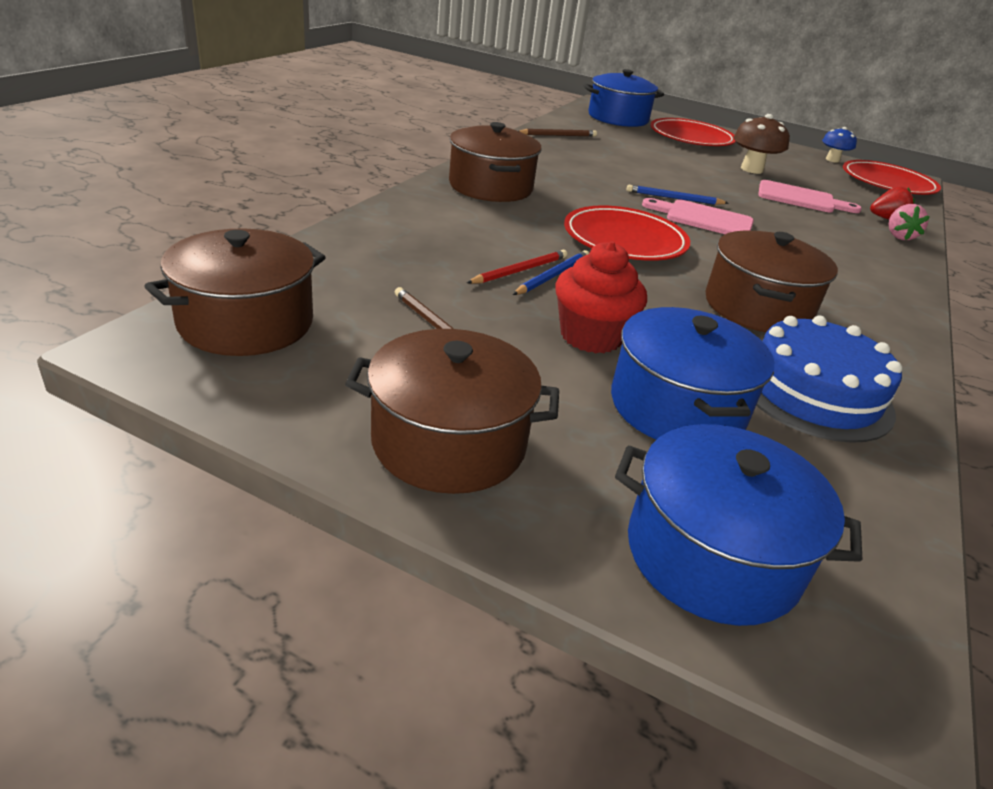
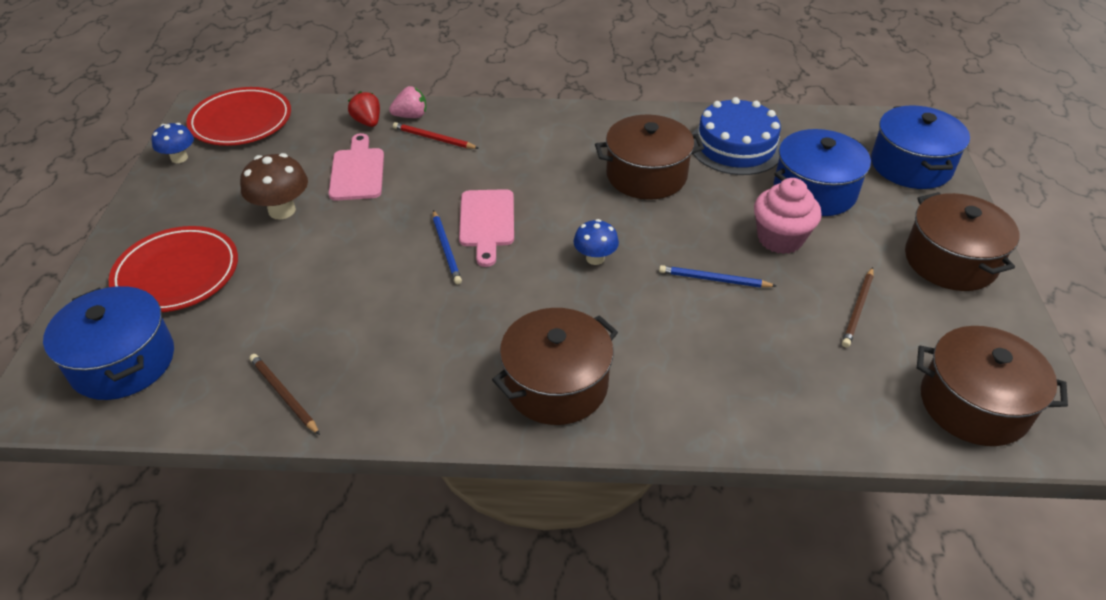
camera: 110 degrees left, 10 degrees up
red pencil [467,250,568,284] -> red pencil moved to [393,122,479,149]
red cupcake [555,241,647,353] -> pink cupcake [754,178,822,254]
red plate [564,205,690,261] -> blue mushroom [573,219,619,265]

